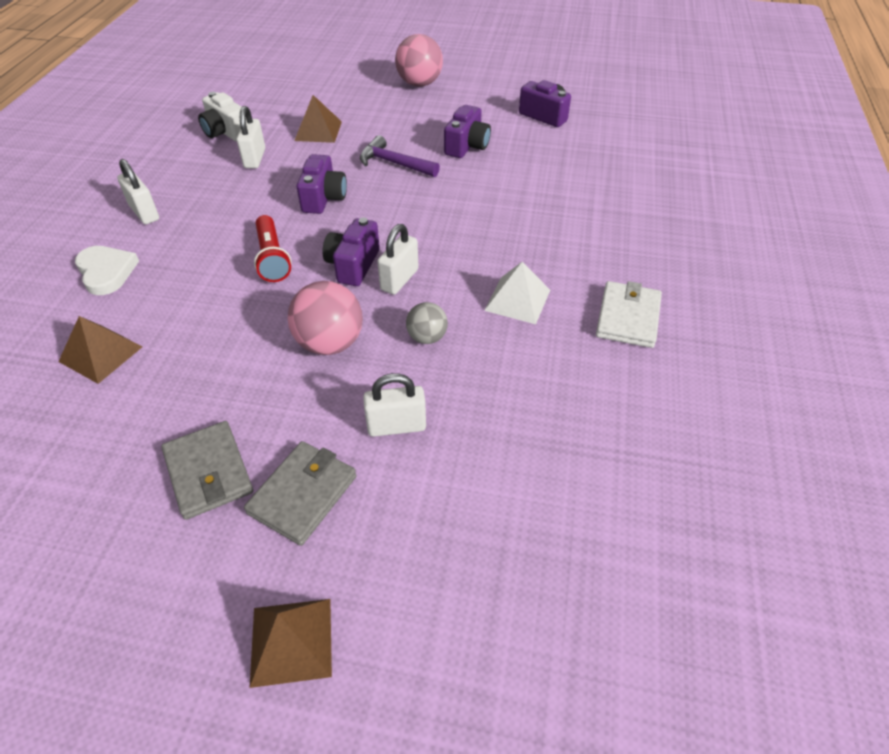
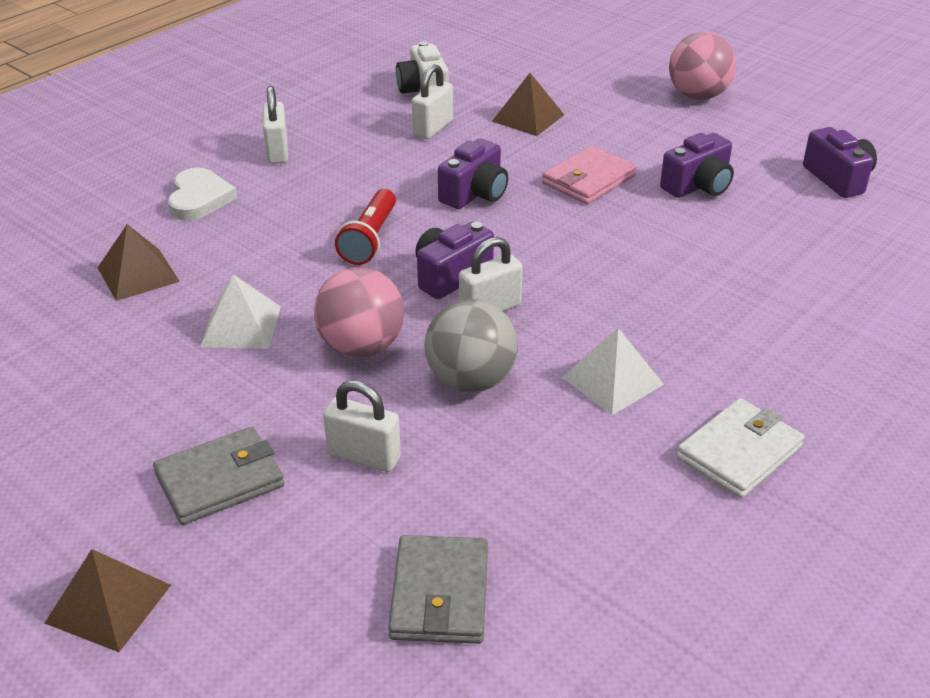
camera: 30 degrees right, 10 degrees down
grey wallet [161,421,253,520] -> grey wallet moved to [388,535,488,644]
purple hammer [360,135,440,177] -> pink wallet [542,145,636,204]
grey ball [406,302,448,344] -> grey ball [424,299,518,393], size x1.72
none -> white pyramid [200,274,281,349]

